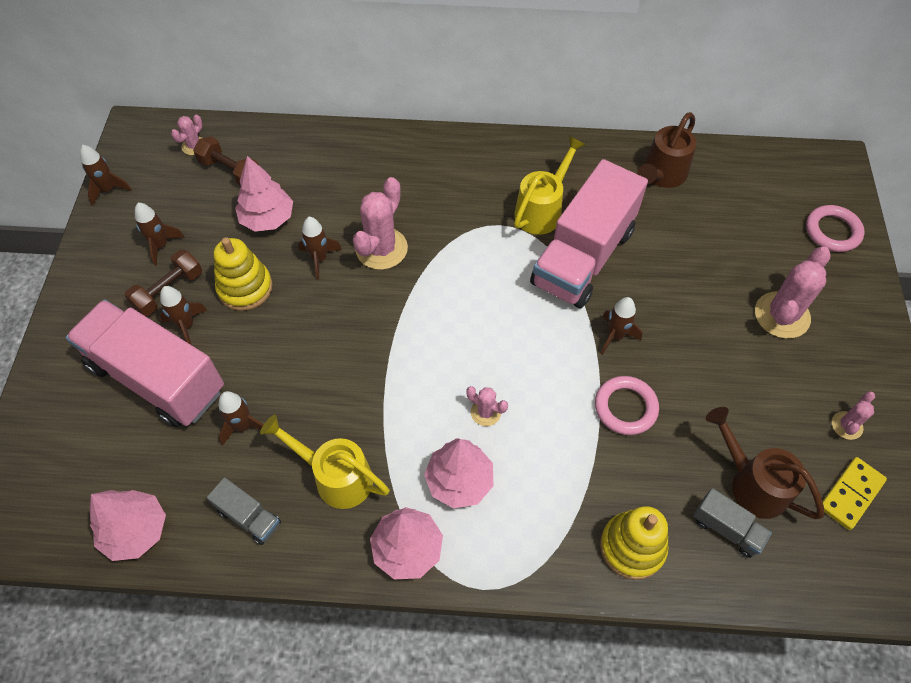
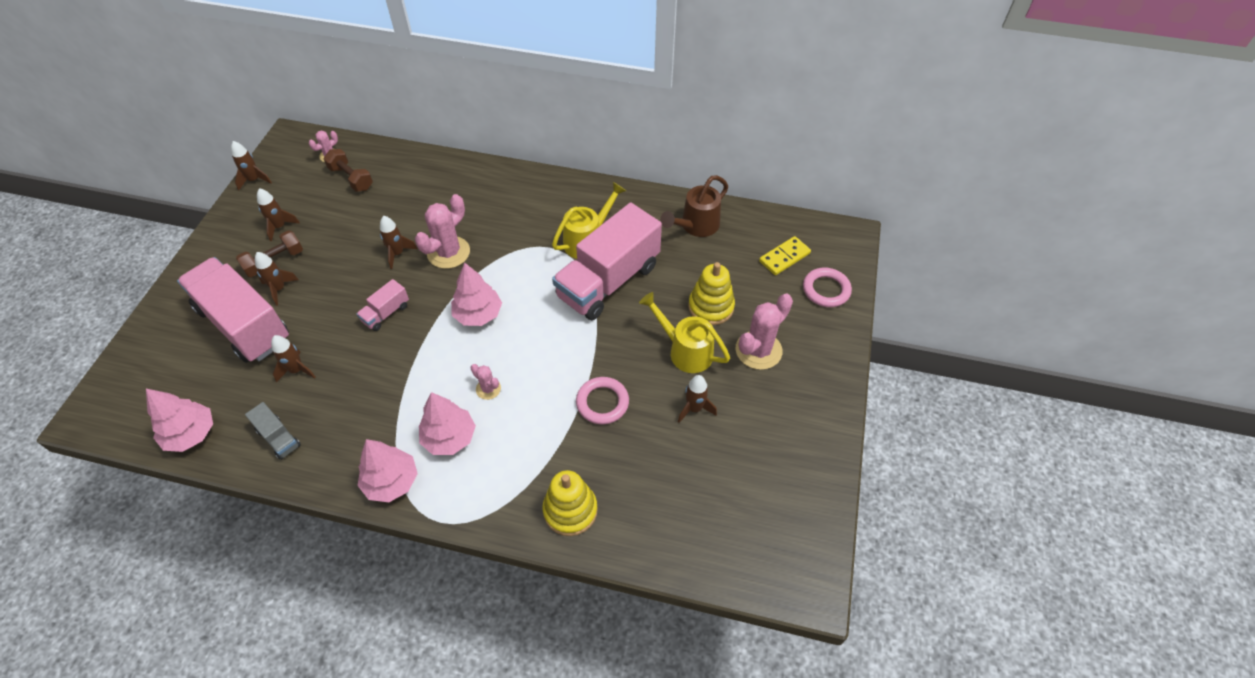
camera: 10 degrees right, 5 degrees down
yellow stacking toy [214,237,272,311] -> yellow stacking toy moved to [688,262,735,325]
pink tree [235,156,293,232] -> pink tree moved to [451,263,502,326]
yellow watering can [260,415,390,509] -> yellow watering can moved to [639,292,730,373]
brown rocket [601,297,642,355] -> brown rocket moved to [678,375,717,423]
grey truck [693,488,772,558] -> none
brown watering can [706,407,824,519] -> none
yellow domino [822,457,887,530] -> yellow domino moved to [759,236,811,275]
pink cactus [832,391,875,440] -> none
none -> pink truck [357,279,409,331]

